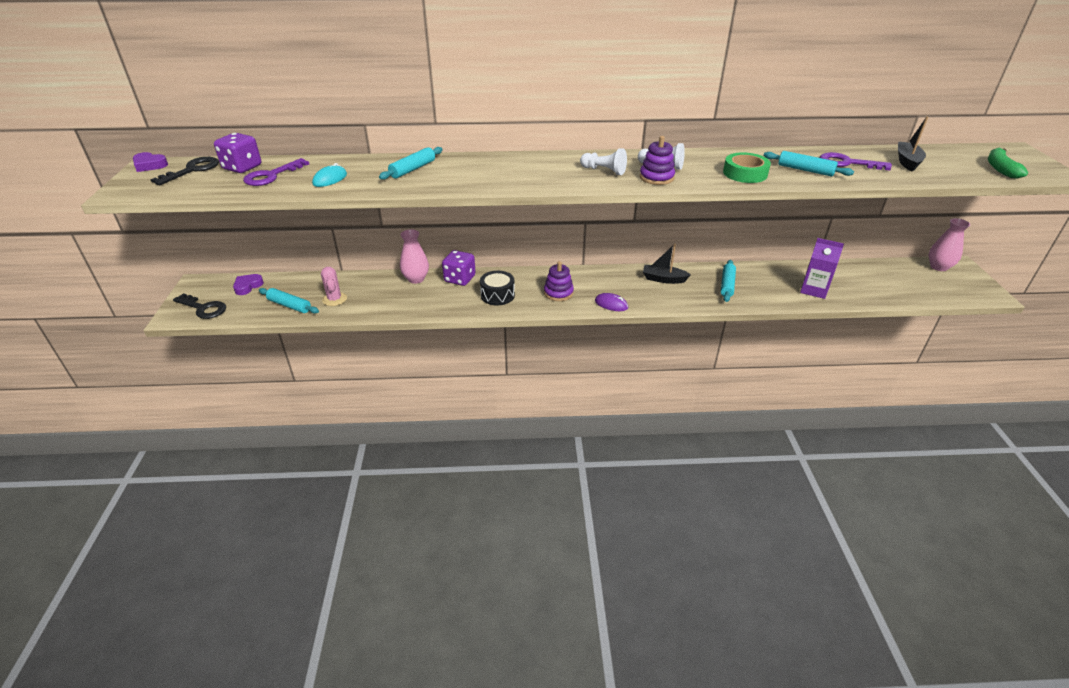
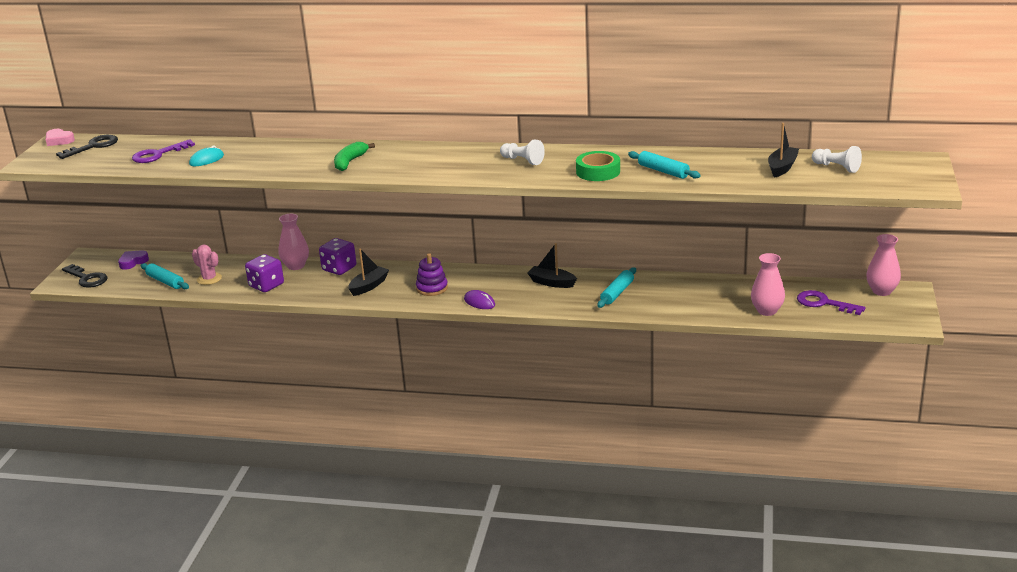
camera: 15 degrees right, 10 degrees down
purple heart [133,152,168,172] -> pink heart [46,129,75,146]
purple dice [214,133,261,173] -> purple dice moved to [245,254,284,292]
pink cactus [321,267,347,306] -> pink cactus turned 45 degrees counterclockwise [192,245,222,285]
turquoise rolling pin [379,147,443,180] -> none
black drum [480,271,515,306] -> black boat [348,248,389,296]
white pawn [580,148,627,175] -> white pawn moved to [812,146,862,173]
purple stacking toy [640,136,675,185] -> none
purple carton [800,238,844,299] -> none
purple key [820,152,892,171] -> purple key moved to [797,290,866,315]
green banana [988,148,1028,178] -> green banana moved to [334,142,375,171]
none -> pink vase [751,253,785,316]

